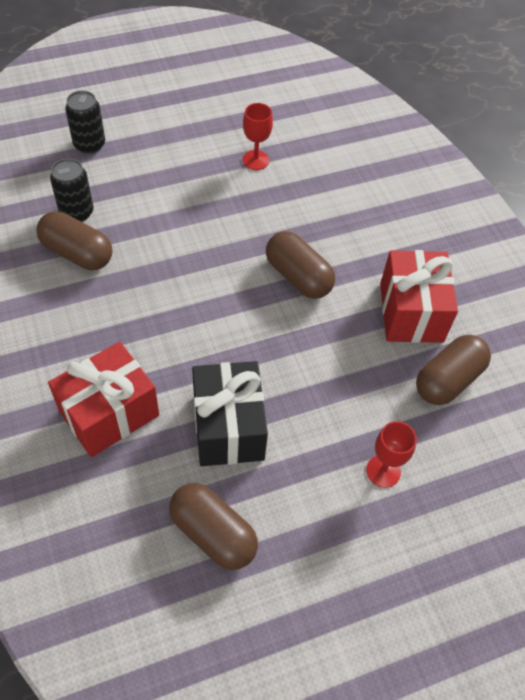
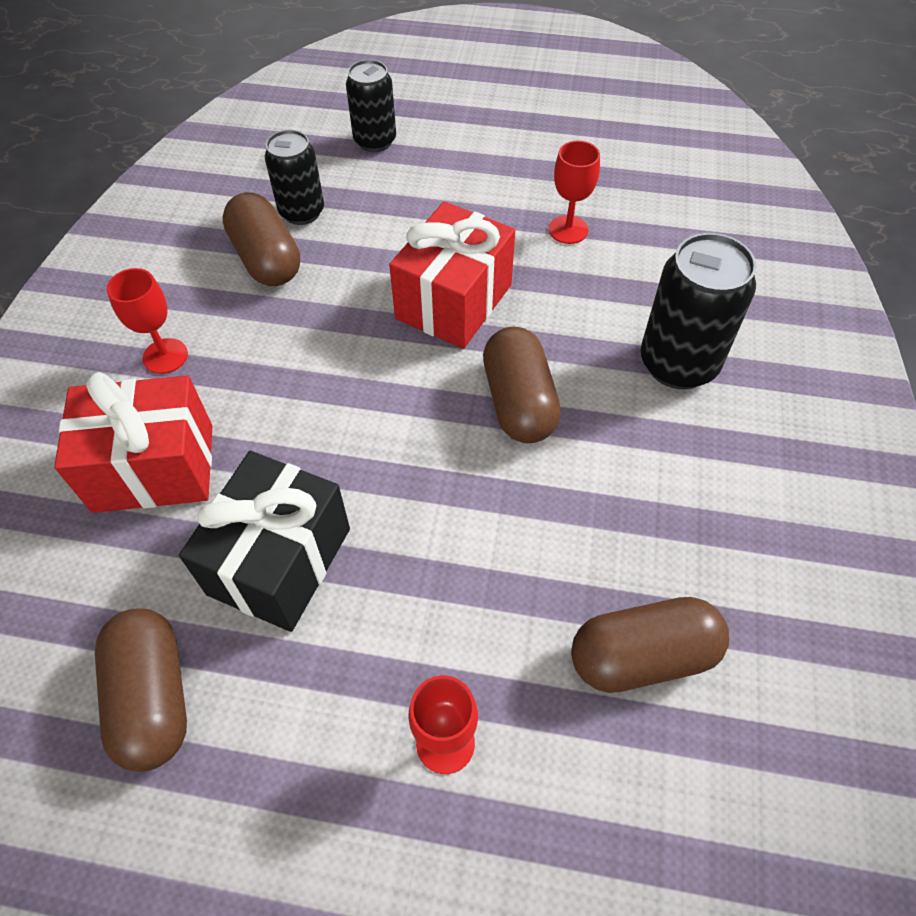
camera: 35 degrees right, 0 degrees up
red gift [380,250,458,343] -> red gift moved to [389,201,515,349]
none -> red goblet [107,268,188,374]
none -> black can [641,233,756,389]

